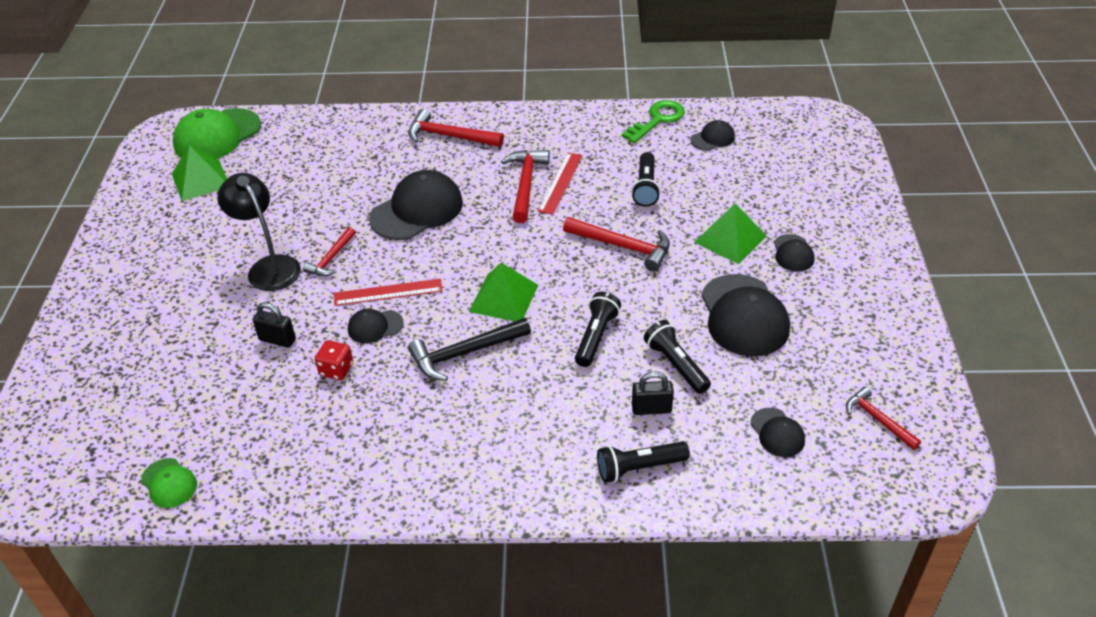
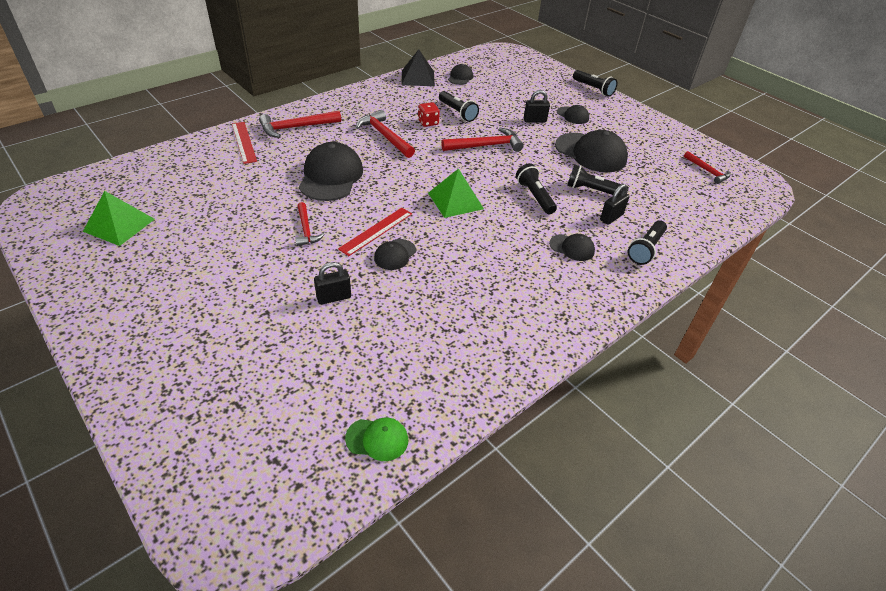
camera: 45 degrees left, 0 degrees up
green cap [173,108,261,159] -> none
black lamp [217,173,301,291] -> none
red dice [315,340,353,380] -> red dice moved to [418,102,440,127]
black hammer [408,318,531,381] -> none
red ruler [538,153,582,215] -> red ruler moved to [232,122,257,164]
green key [622,100,685,143] -> black pyramid [401,49,435,86]
green pyramid [694,203,767,264] -> black padlock [524,90,550,123]
black cap [750,408,805,457] -> black cap moved to [549,234,595,261]
red hammer [846,386,921,450] -> red hammer turned 135 degrees counterclockwise [684,151,730,184]
none -> black flashlight [573,70,617,97]

